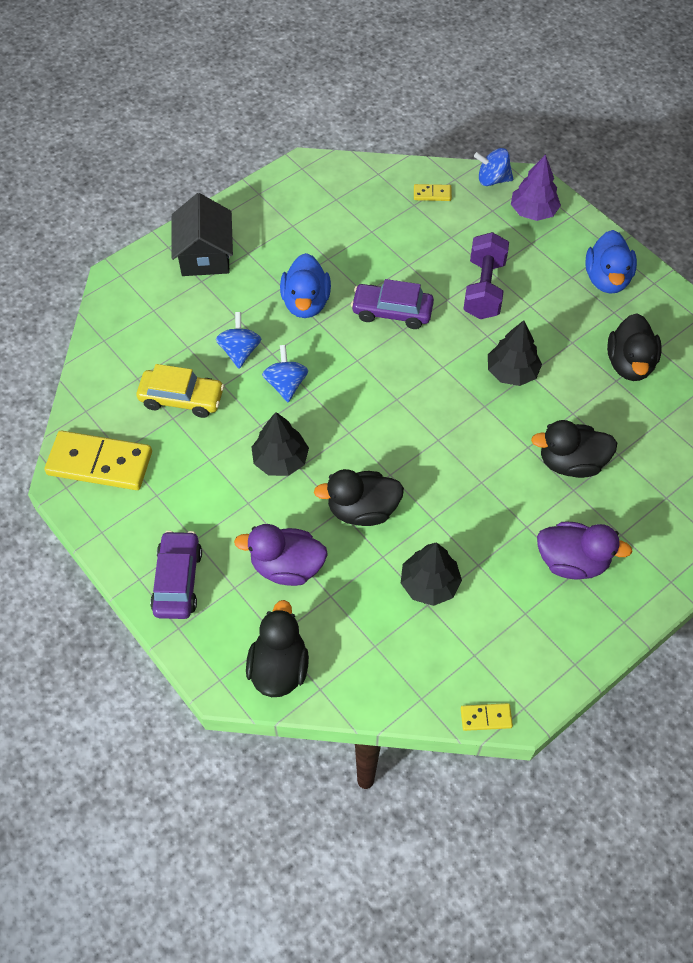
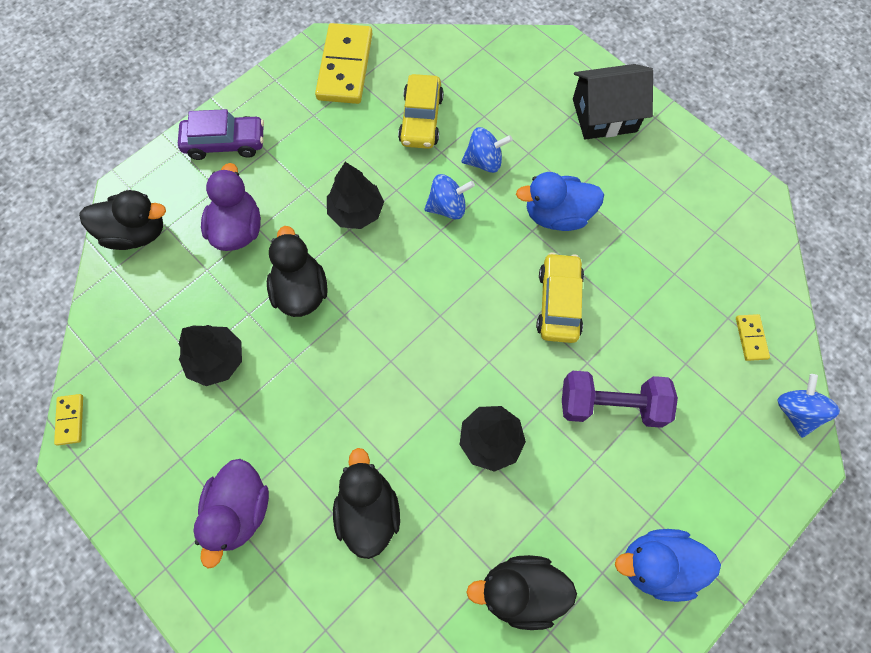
camera: 85 degrees right, 10 degrees up
purple car [351,279,434,329] -> yellow car [536,252,584,343]
purple tree [511,154,561,221] -> none

